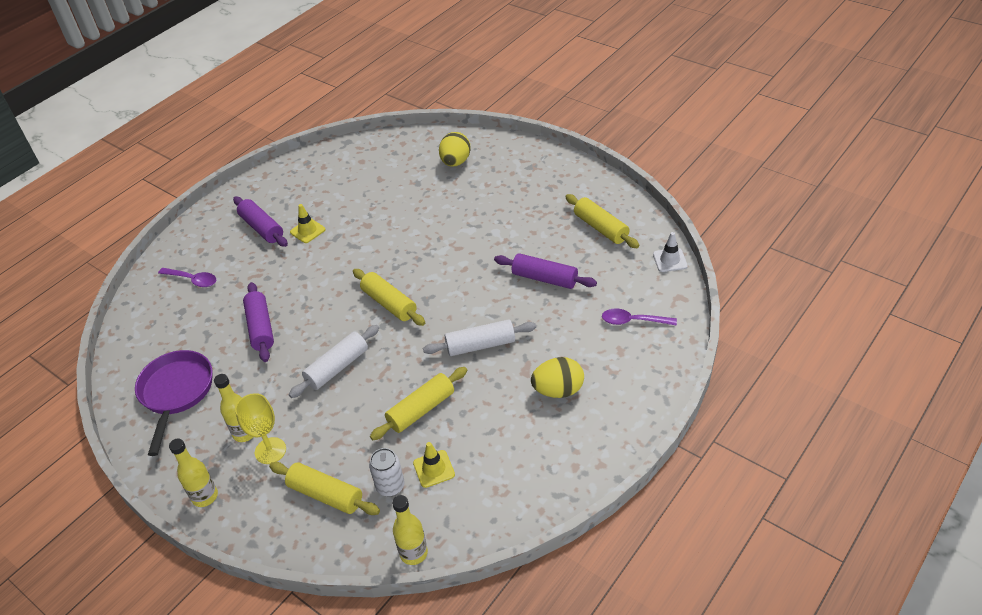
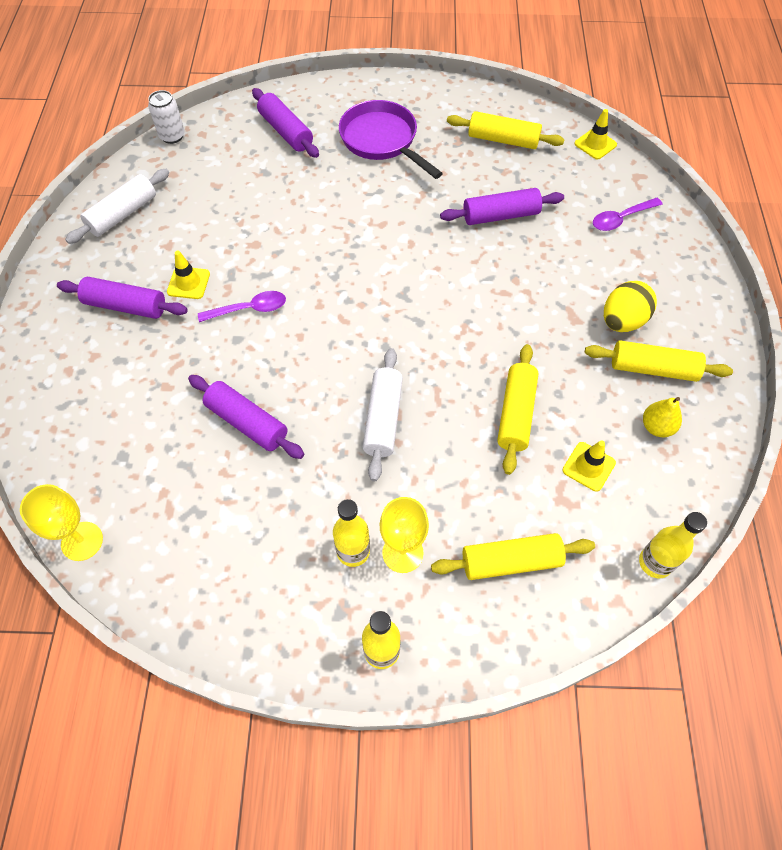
camera: 40 degrees left, 15 degrees up
purple pan [135,350,213,456] -> purple pan moved to [339,100,443,179]
purple spoon [158,268,216,287] -> purple spoon moved to [198,291,286,322]
yellow rolling pin [353,269,425,326] -> yellow rolling pin moved to [585,340,733,382]
white can [369,448,405,497] -> white can moved to [148,90,185,144]
white rolling pin [423,319,536,356] -> white rolling pin moved to [65,169,169,244]
yellow egg [439,132,471,167] -> purple rolling pin [252,88,319,158]
white traffic cone [653,232,688,272] -> yellow traffic cone [574,109,617,160]
none -> yellow goblet [20,484,103,561]
none -> yellow pear [643,397,682,437]

